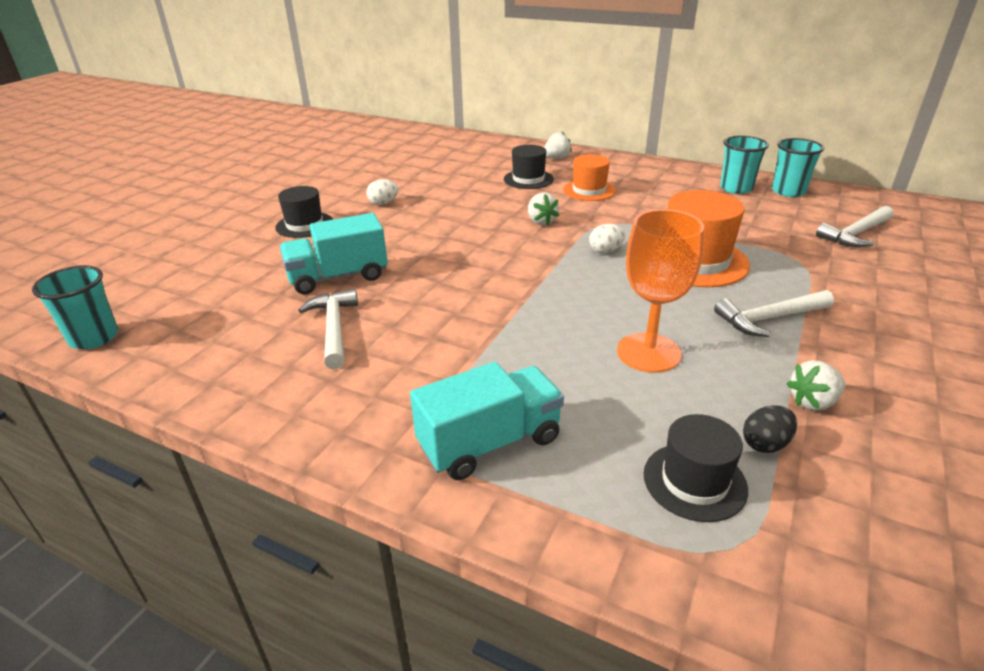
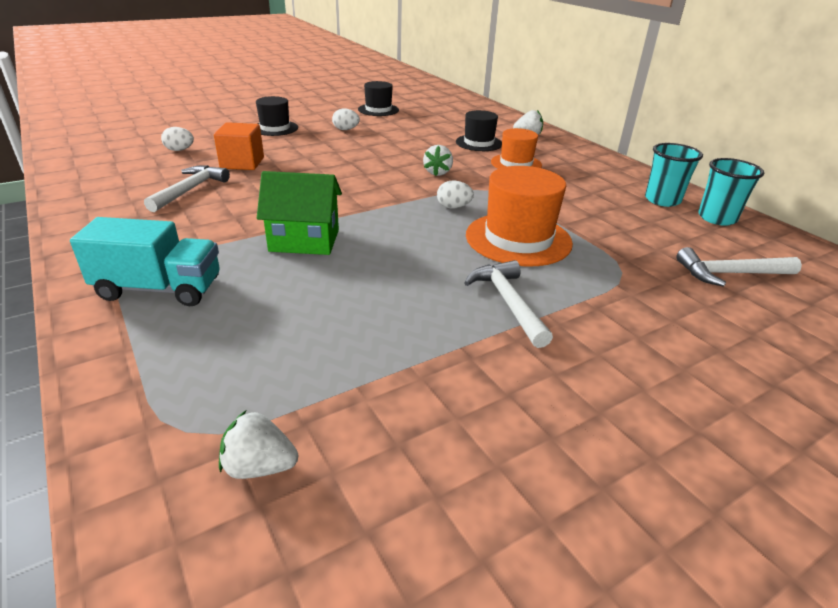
camera: 30 degrees right, 0 degrees up
turquoise cup [32,265,118,349] -> none
turquoise truck [280,213,388,294] -> orange cube [214,122,264,170]
orange goblet [617,209,704,373] -> none
black hat [644,414,748,522] -> black hat moved to [358,81,399,116]
white hammer [714,290,834,337] -> white hammer turned 60 degrees clockwise [464,260,553,348]
black egg [743,405,797,453] -> none
white strawberry [787,360,845,411] -> white strawberry moved to [219,411,298,479]
none -> white egg [161,127,194,151]
none -> green house [257,171,342,255]

